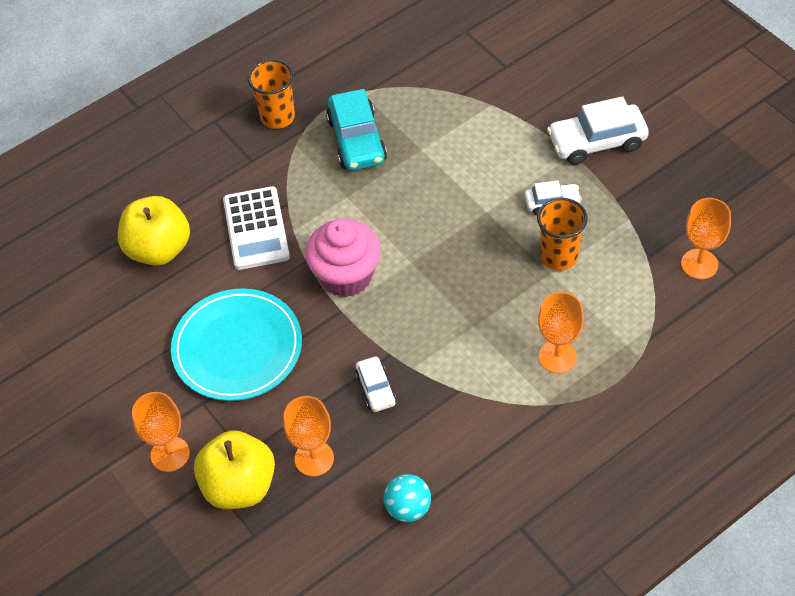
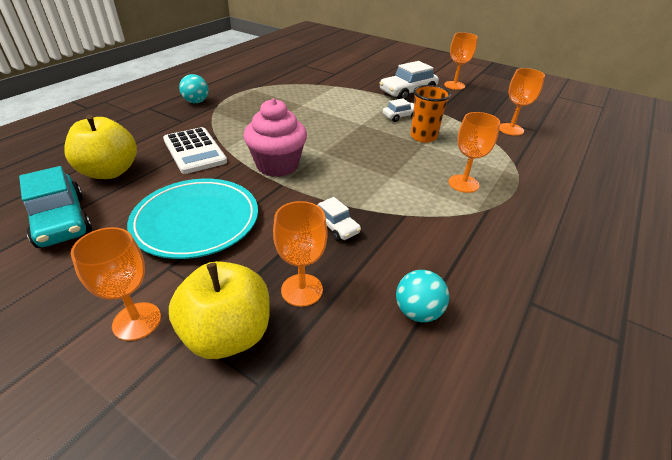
camera: 25 degrees left, 15 degrees down
orange cup [248,59,295,129] -> turquoise ball [179,74,208,103]
turquoise car [326,89,387,171] -> turquoise car moved to [19,166,92,248]
none -> orange goblet [444,32,478,90]

